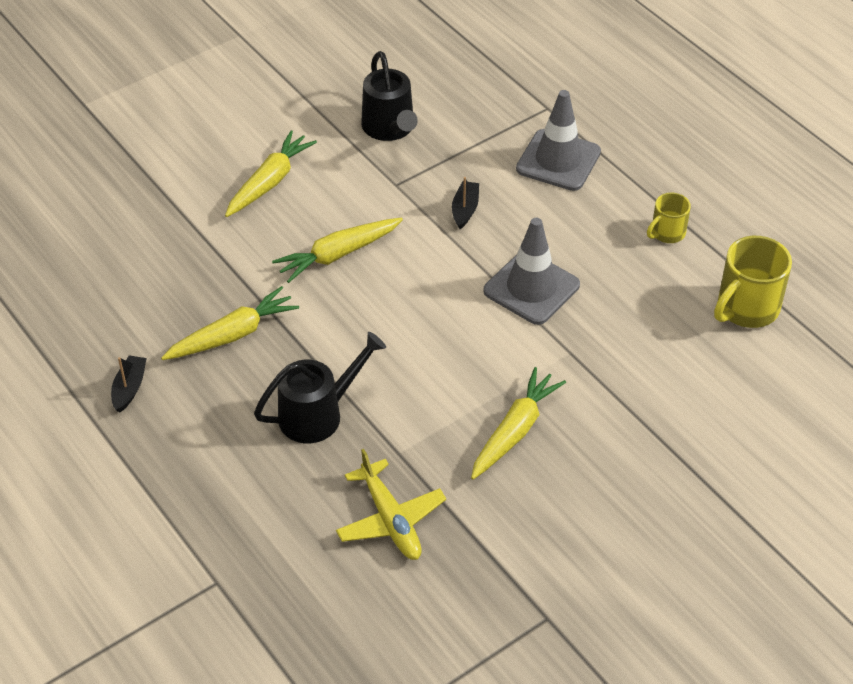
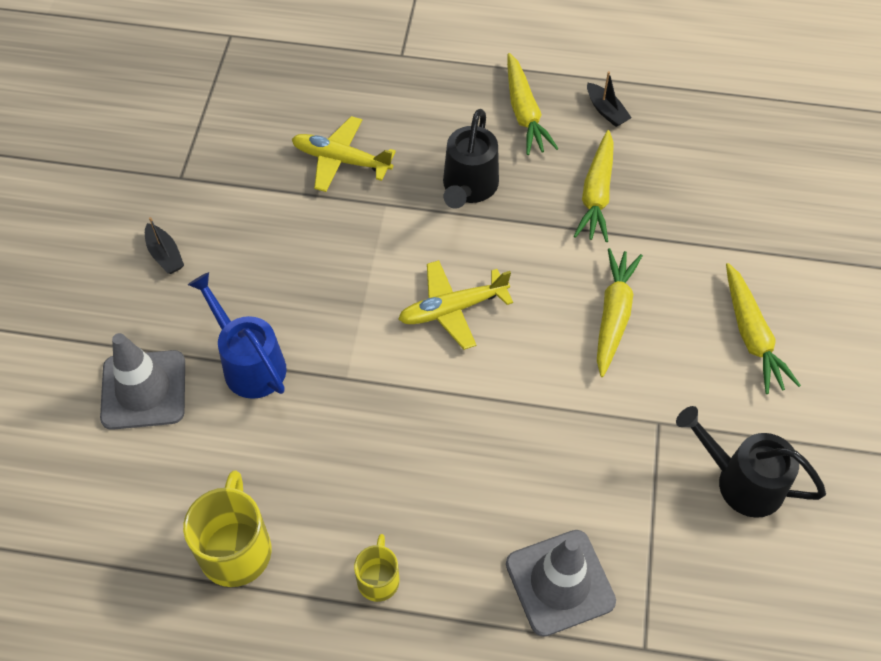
camera: 135 degrees right, 10 degrees up
black boat [452,177,479,229] -> black boat moved to [145,217,184,274]
yellow carrot [471,367,566,480] -> yellow carrot moved to [507,53,559,155]
grey traffic cone [483,218,580,325] -> grey traffic cone moved to [100,333,185,430]
none -> blue watering can [188,272,287,399]
none -> yellow plane [398,260,513,350]

